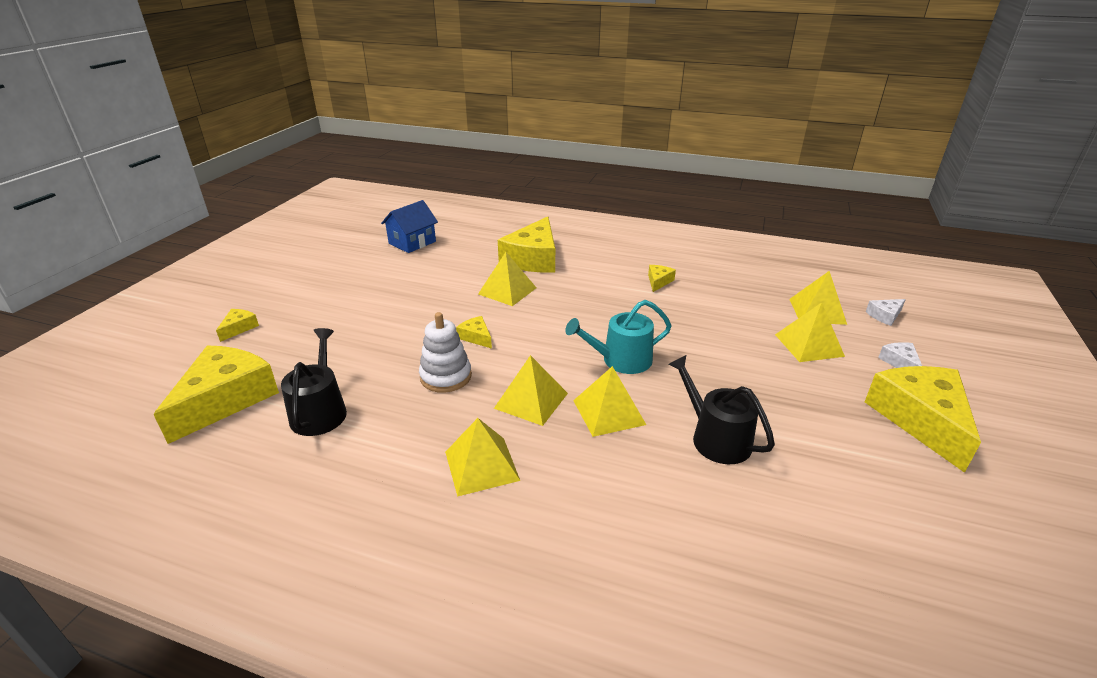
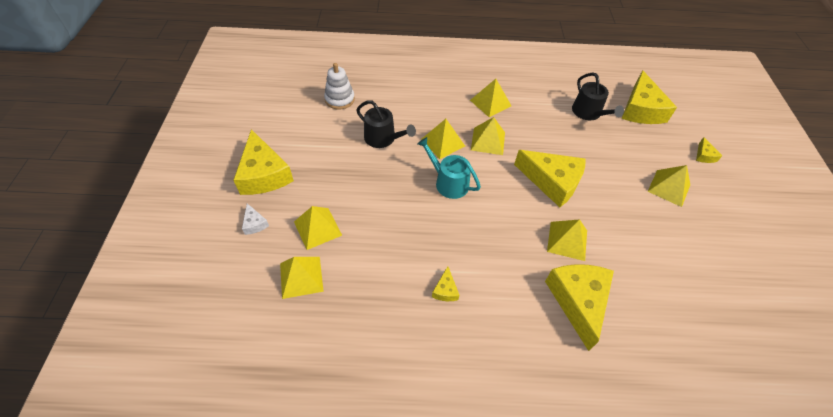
camera: 160 degrees right, 20 degrees up
blue house [381,200,438,253] -> none
white stacking toy [419,312,472,393] -> white stacking toy moved to [324,63,355,110]
yellow cheese [456,316,492,349] -> yellow cheese [514,150,585,207], size x2.30
turquoise watering can [565,300,672,374] -> turquoise watering can turned 105 degrees counterclockwise [417,137,481,199]
white cheese [866,299,906,326] -> none
none -> yellow pyramid [648,165,690,207]

